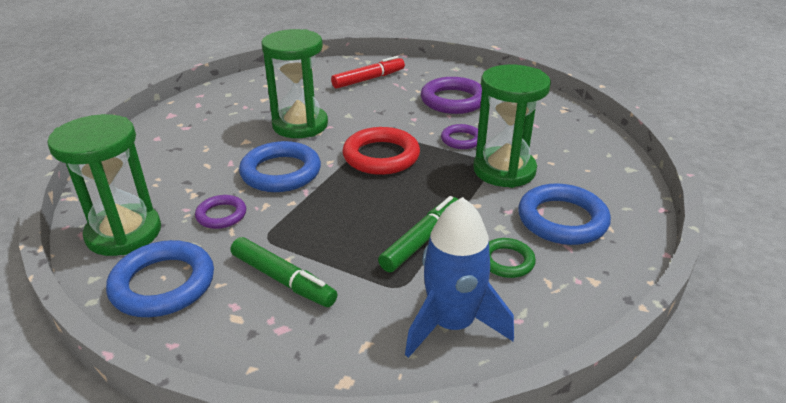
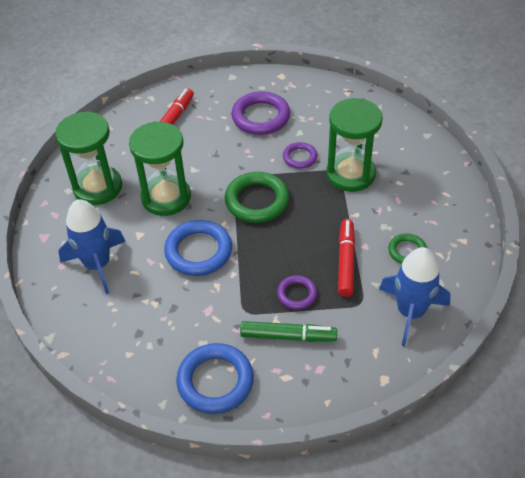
camera: 30 degrees left, 15 degrees up
green hourglass [47,114,161,256] -> green hourglass moved to [55,111,122,205]
purple ring [195,195,246,229] -> purple ring moved to [277,275,317,310]
red ring [343,127,420,175] -> green ring [225,172,289,223]
green marker [378,196,458,272] -> red marker [338,219,355,297]
blue ring [518,183,611,245] -> none
none -> blue rocket [59,199,126,294]

